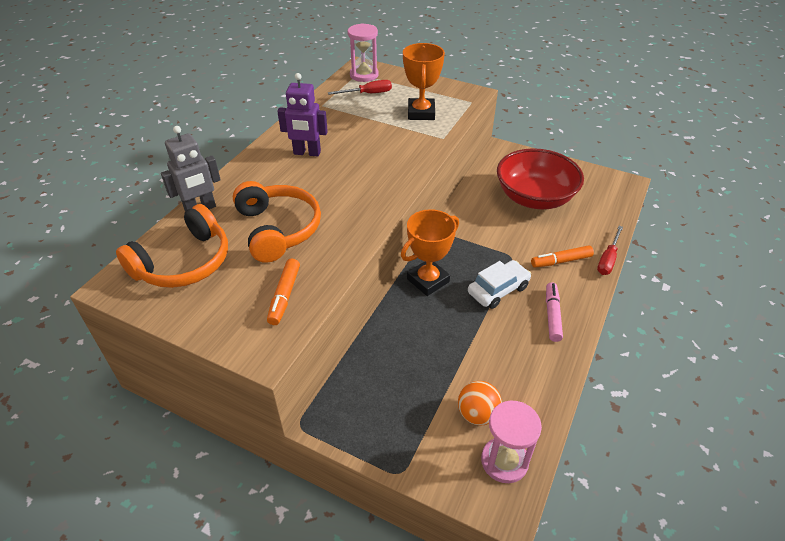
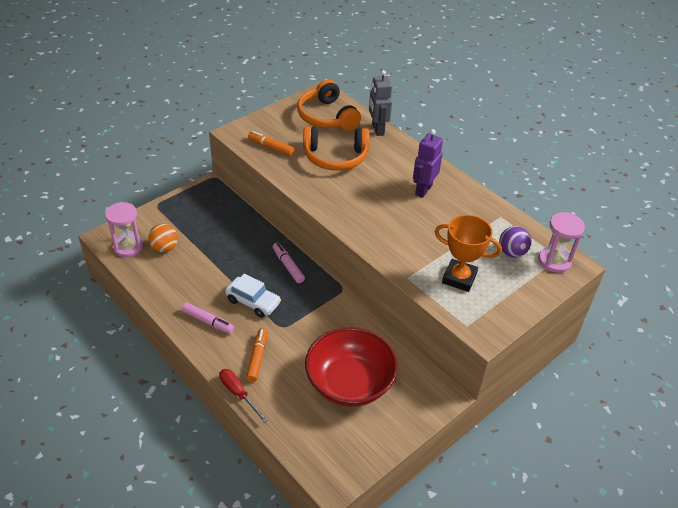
camera: 110 degrees right, 0 degrees up
red screwdriver [328,80,392,95] -> purple ball [499,226,531,258]
orange trophy [401,209,459,296] -> pink marker [273,243,305,283]
white car [468,260,531,309] -> white car turned 45 degrees counterclockwise [225,274,281,318]

